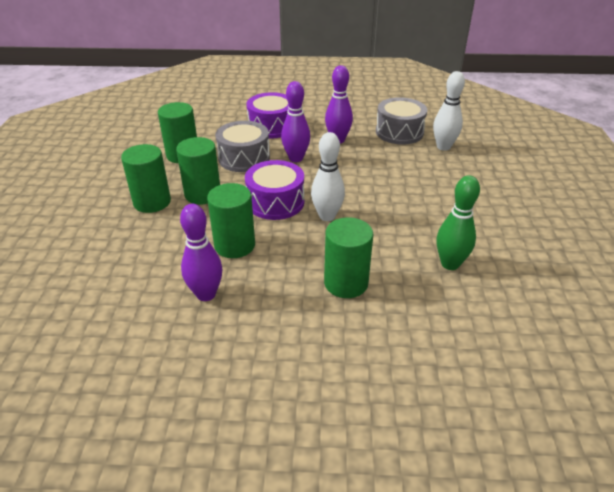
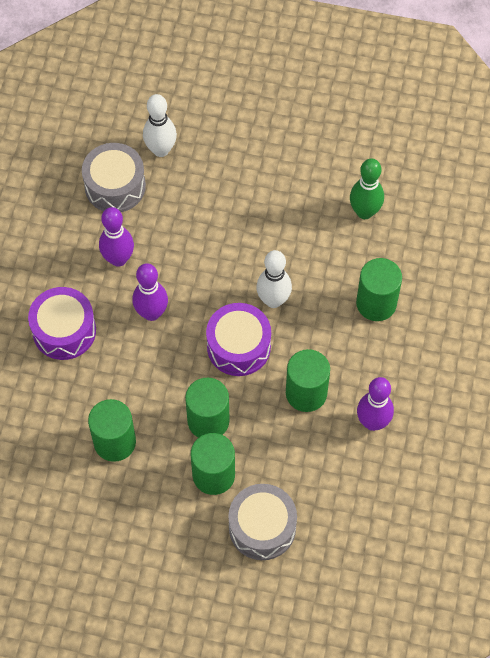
camera: 80 degrees left, 25 degrees up
grey drum [215,121,270,172] -> grey drum moved to [228,484,297,560]

